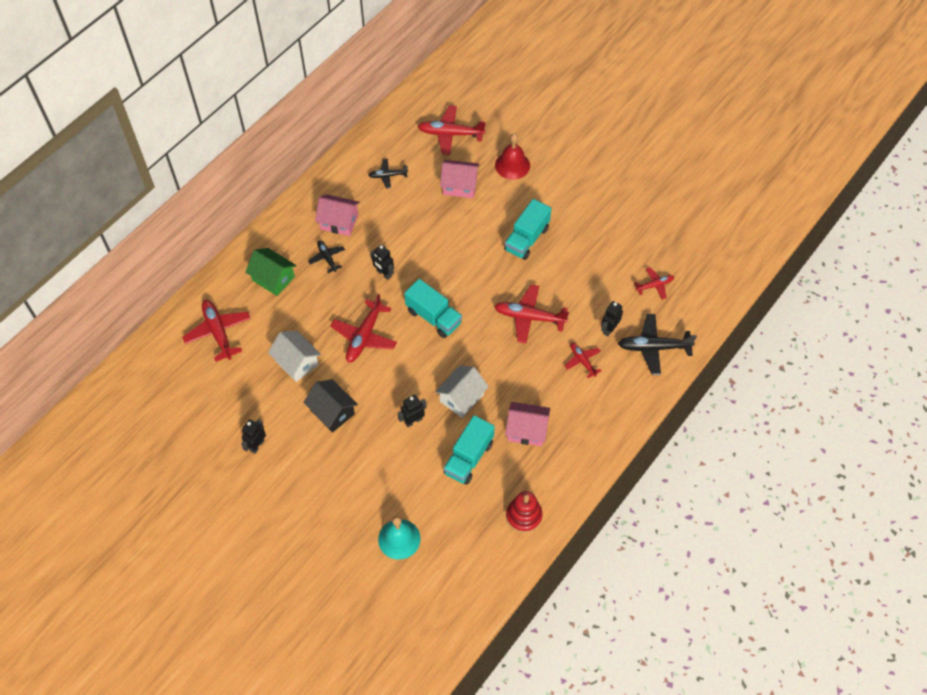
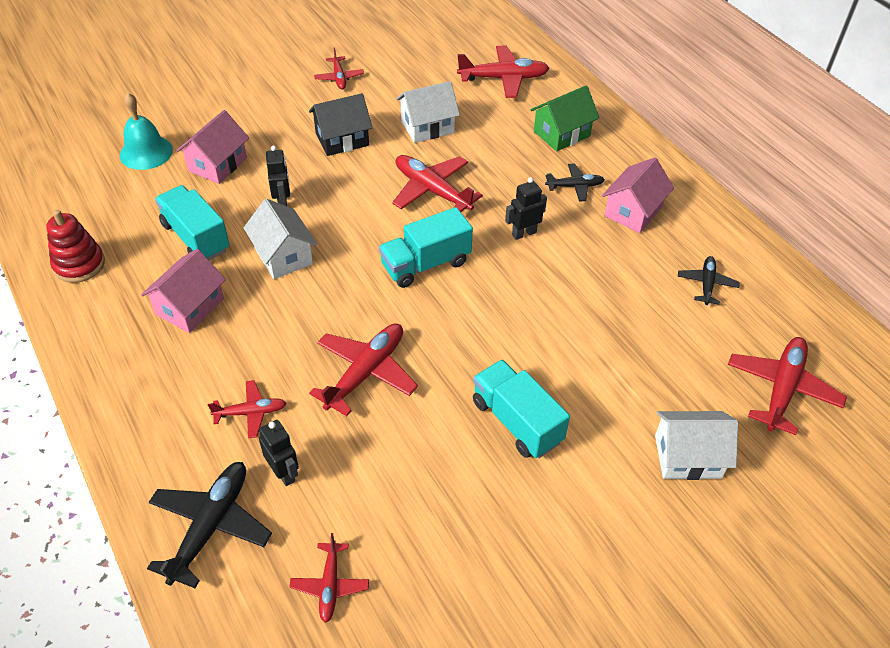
camera: 110 degrees right, 10 degrees down
black robot [241,419,266,454] -> red plane [314,48,364,90]
pink house [440,160,480,198] -> pink house moved to [176,110,249,184]
red bell [495,133,530,180] -> white house [655,411,738,480]

